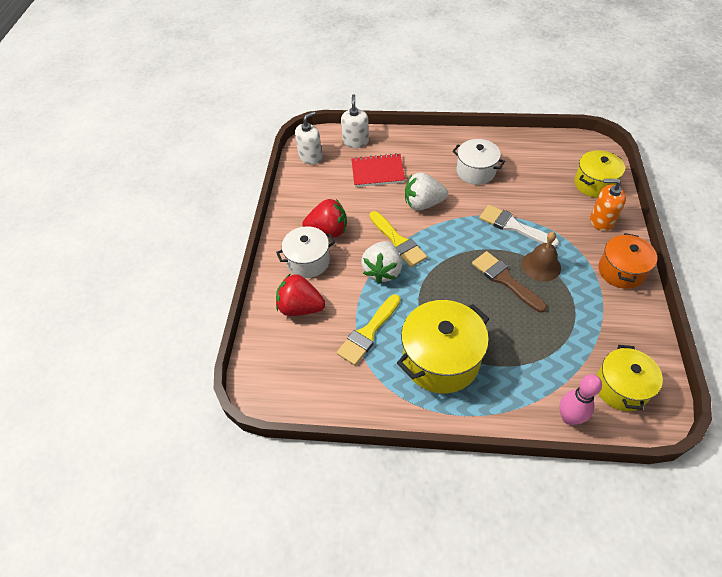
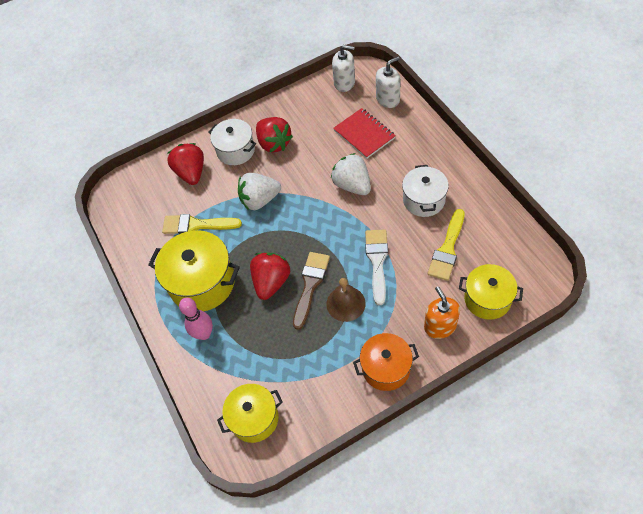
camera: 60 degrees right, 5 degrees up
yellow brush [369,211,427,268] -> yellow brush moved to [428,209,465,281]
pink bowling pin [559,374,602,425] -> pink bowling pin moved to [179,297,213,340]
none -> red strawberry [250,253,290,300]

